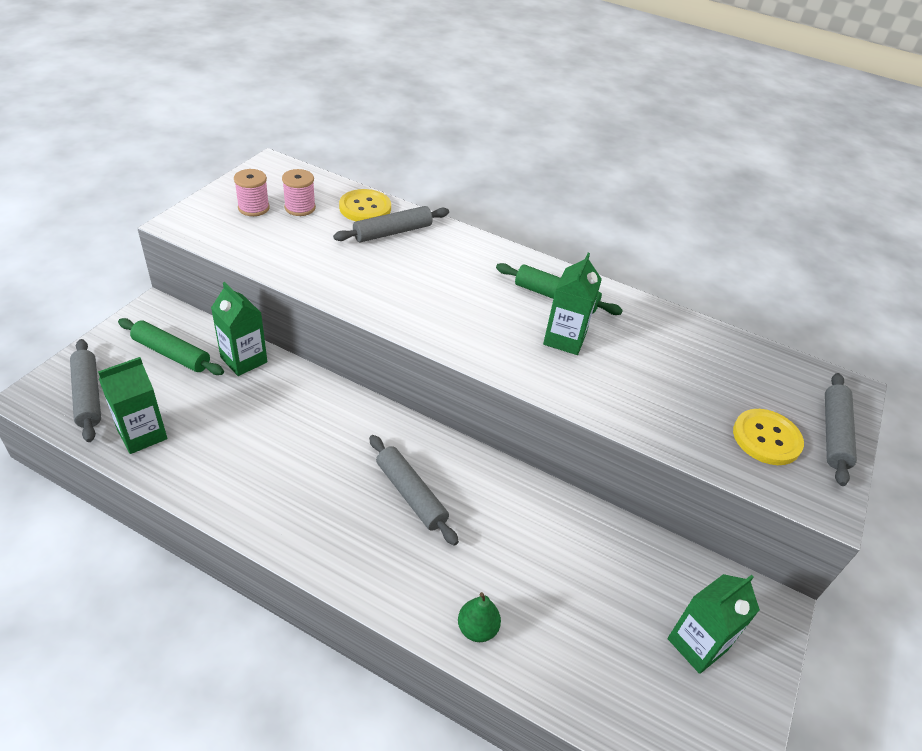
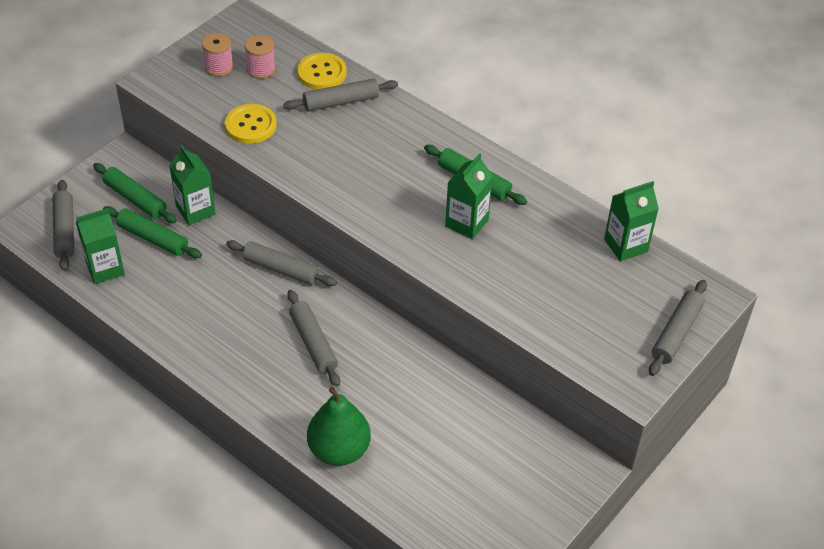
camera: 15 degrees right, 5 degrees up
green pear [458,592,501,642] -> green pear [307,387,371,466], size x1.90
green carton [668,574,760,674] -> green carton moved to [604,181,659,261]
yellow button [733,409,804,465] -> yellow button moved to [225,104,277,144]
none -> green rolling pin [103,206,202,258]
none -> grey rolling pin [226,240,337,286]

